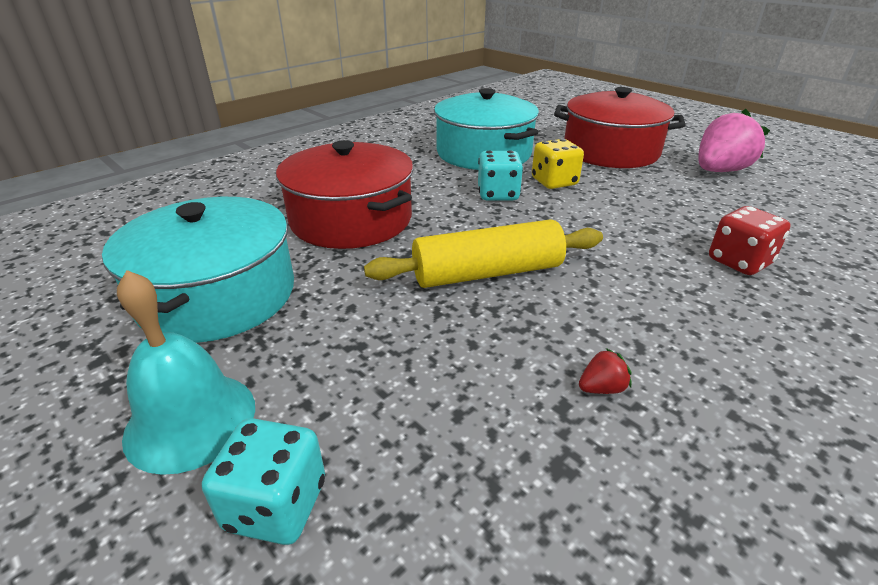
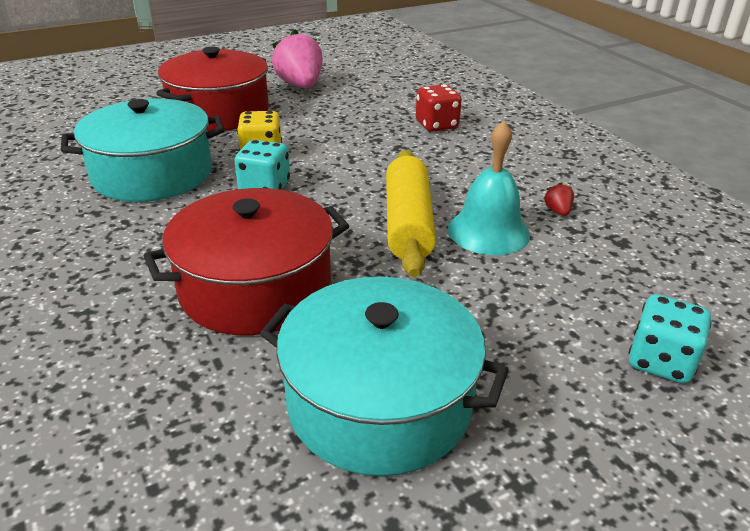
camera: 75 degrees left, 0 degrees up
turquoise bell [117,270,255,475] -> turquoise bell moved to [448,121,530,255]

